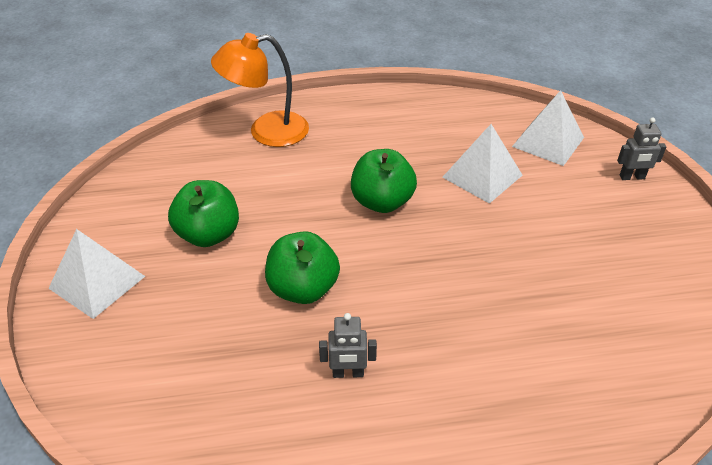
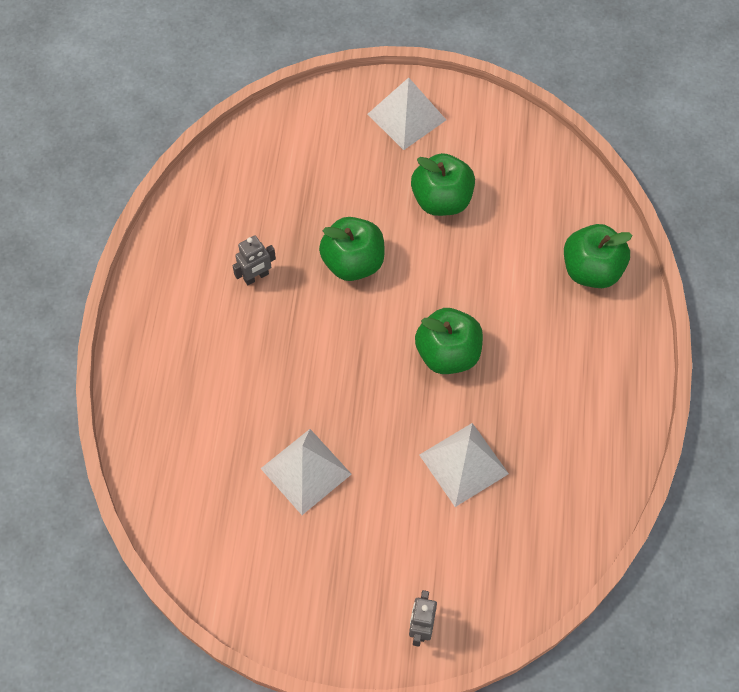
camera: 105 degrees right, 20 degrees up
orange lamp [211,33,309,147] -> green apple [564,224,632,288]
grey robot [319,313,377,378] -> grey robot turned 135 degrees counterclockwise [232,236,276,285]
white pyramid [512,90,584,166] -> white pyramid moved to [260,429,352,515]

